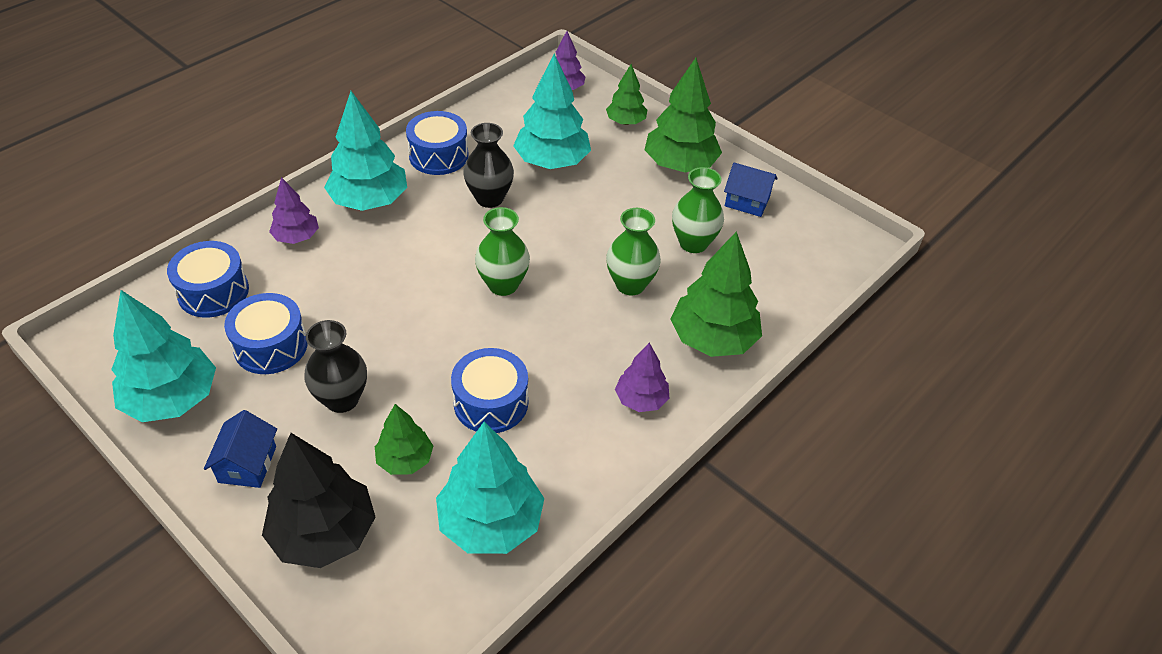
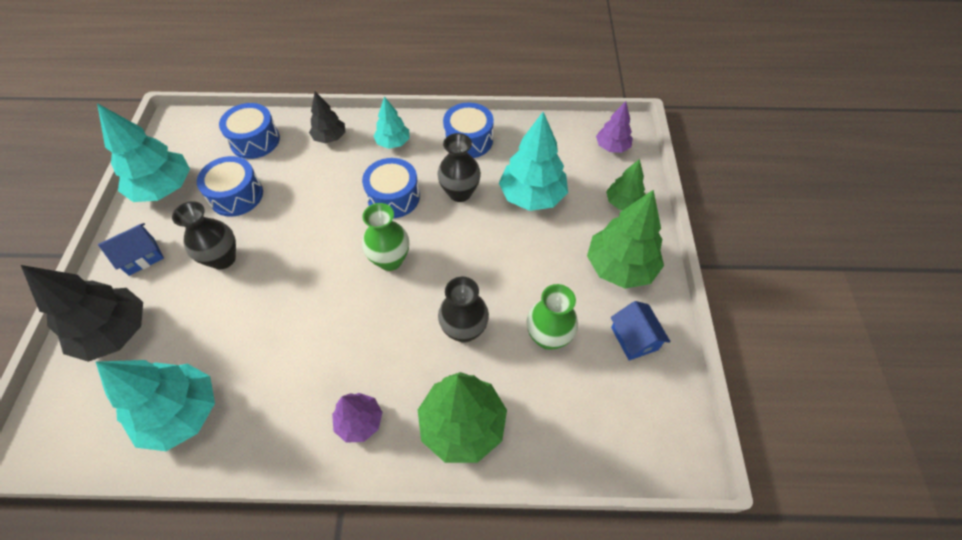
camera: 50 degrees right, 10 degrees up
purple tree [269,177,319,244] -> black tree [309,92,346,144]
turquoise tree [324,91,407,211] -> turquoise tree [373,96,409,149], size x0.57
green tree [375,404,433,475] -> none
blue drum [451,348,528,433] -> blue drum moved to [362,158,420,218]
green vase [606,208,661,295] -> black vase [438,277,489,343]

